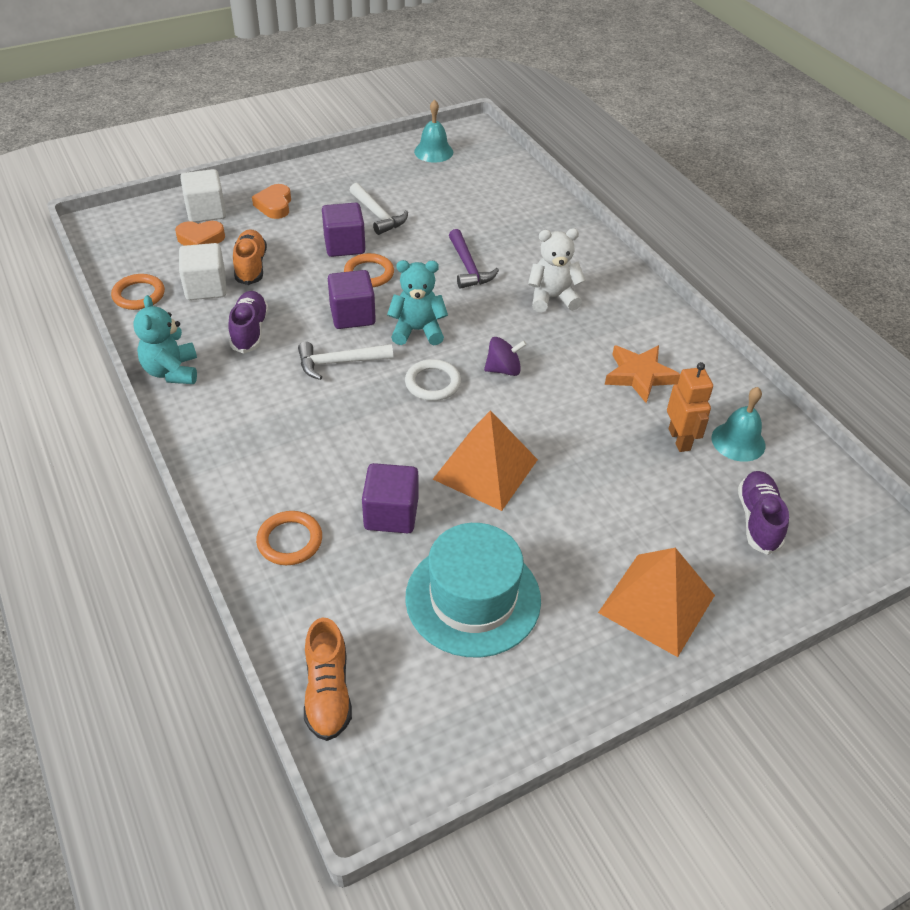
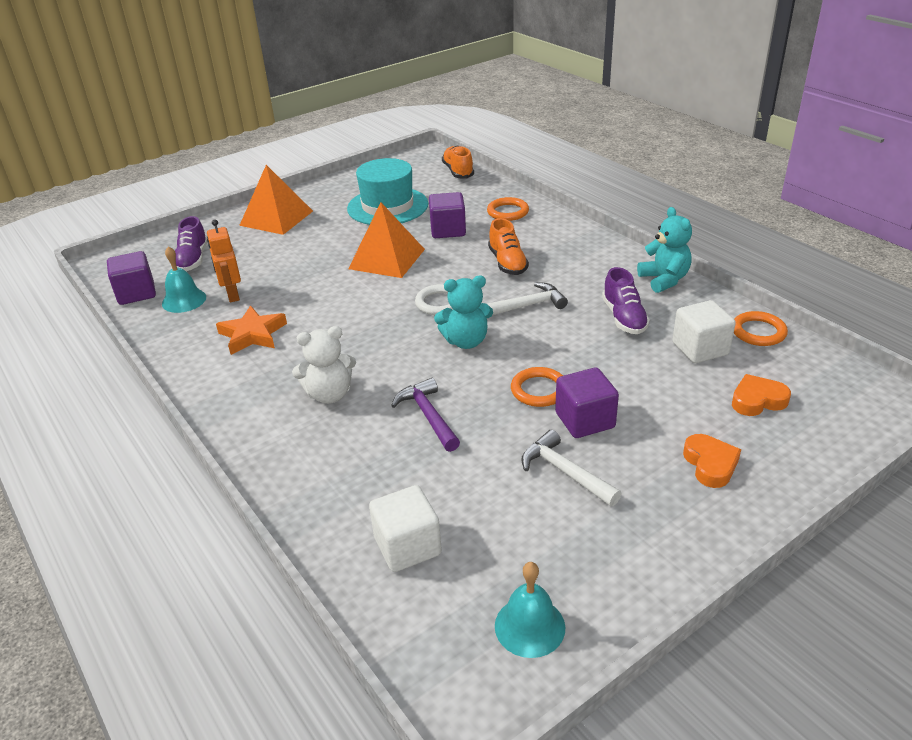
camera: 175 degrees right, 10 degrees down
white cube [180,169,226,222] -> white cube moved to [369,485,442,572]
orange shoe [233,229,267,285] -> orange shoe moved to [488,218,529,275]
purple cube [328,270,376,329] -> purple cube moved to [107,251,156,305]
purple spinning top [484,337,527,376] -> none

